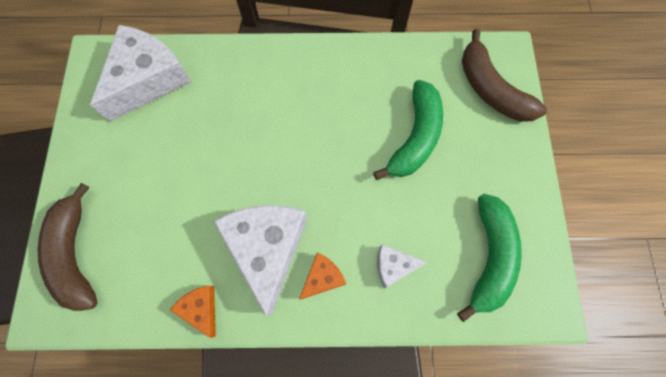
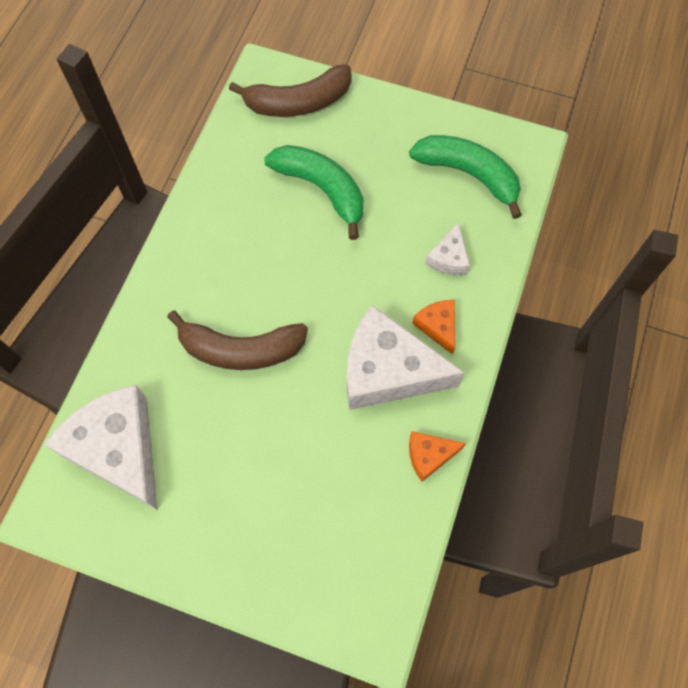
camera: 70 degrees left, 5 degrees down
brown banana [38,183,98,311] -> brown banana moved to [167,310,308,370]

